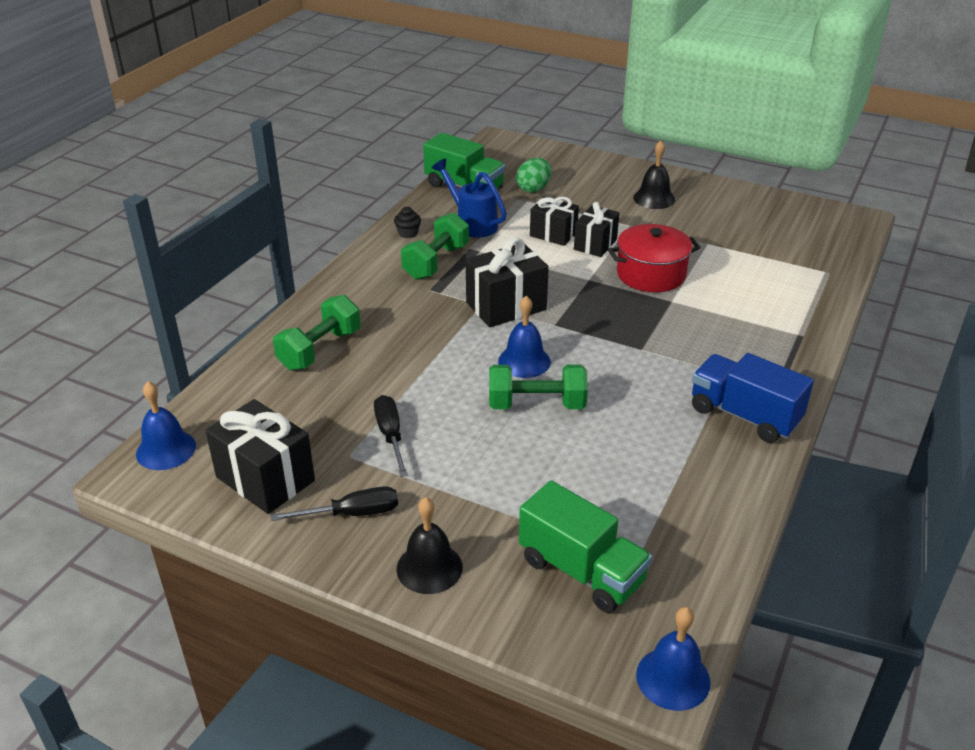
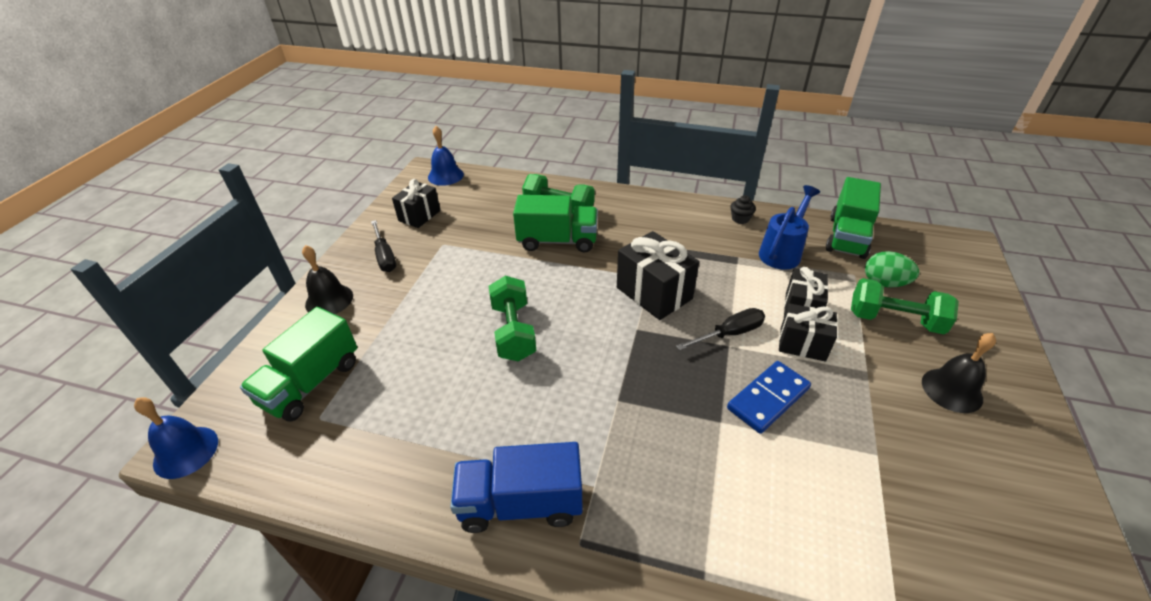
camera: 80 degrees right, 5 degrees up
black gift [205,399,315,514] -> black gift [392,179,441,228], size x0.66
black screwdriver [374,395,408,477] -> black screwdriver moved to [676,308,765,350]
green dumbbell [401,213,469,280] -> green dumbbell moved to [851,278,959,334]
blue bell [498,296,551,378] -> none
red pot [608,224,701,292] -> blue domino [727,361,811,434]
blue truck [692,353,814,443] -> blue truck turned 120 degrees counterclockwise [450,442,583,533]
none -> green truck [513,195,598,252]

